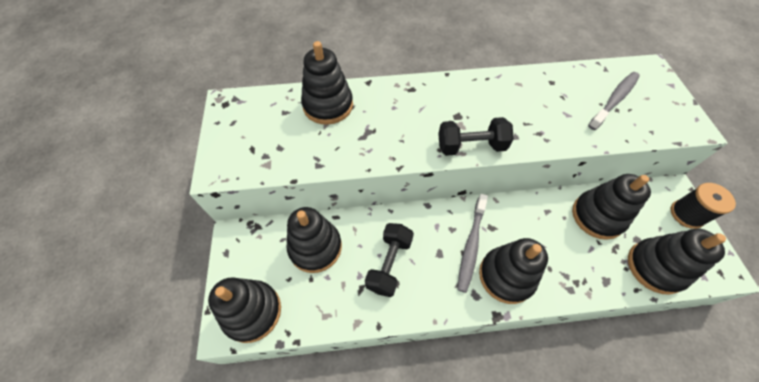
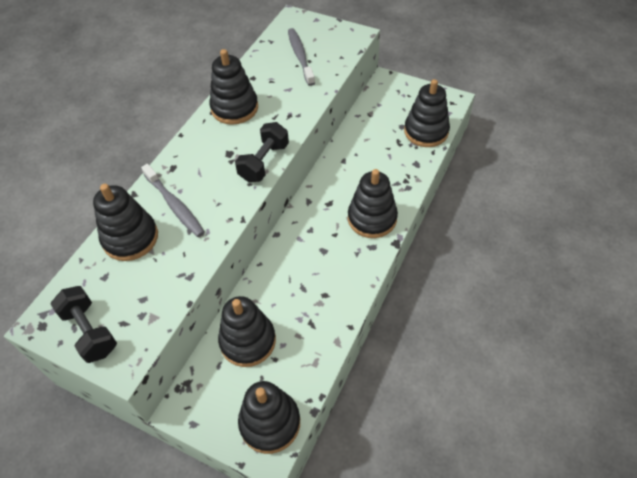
camera: 55 degrees left, 5 degrees down
black dumbbell [365,223,414,297] -> black dumbbell moved to [51,286,117,363]
grey toothbrush [457,194,488,293] -> grey toothbrush moved to [141,164,205,237]
black stacking toy [572,174,651,240] -> black stacking toy moved to [209,49,258,125]
black spool [670,183,736,229] -> none

